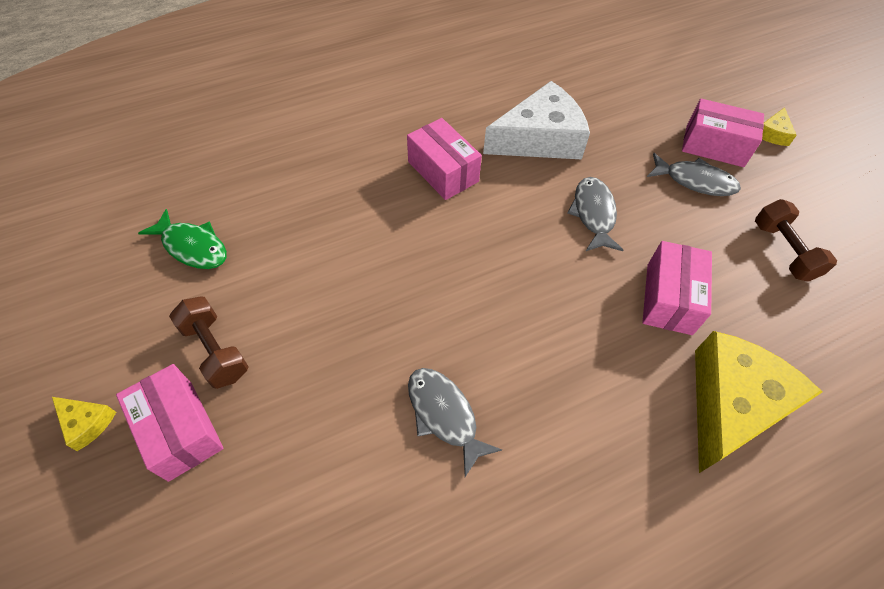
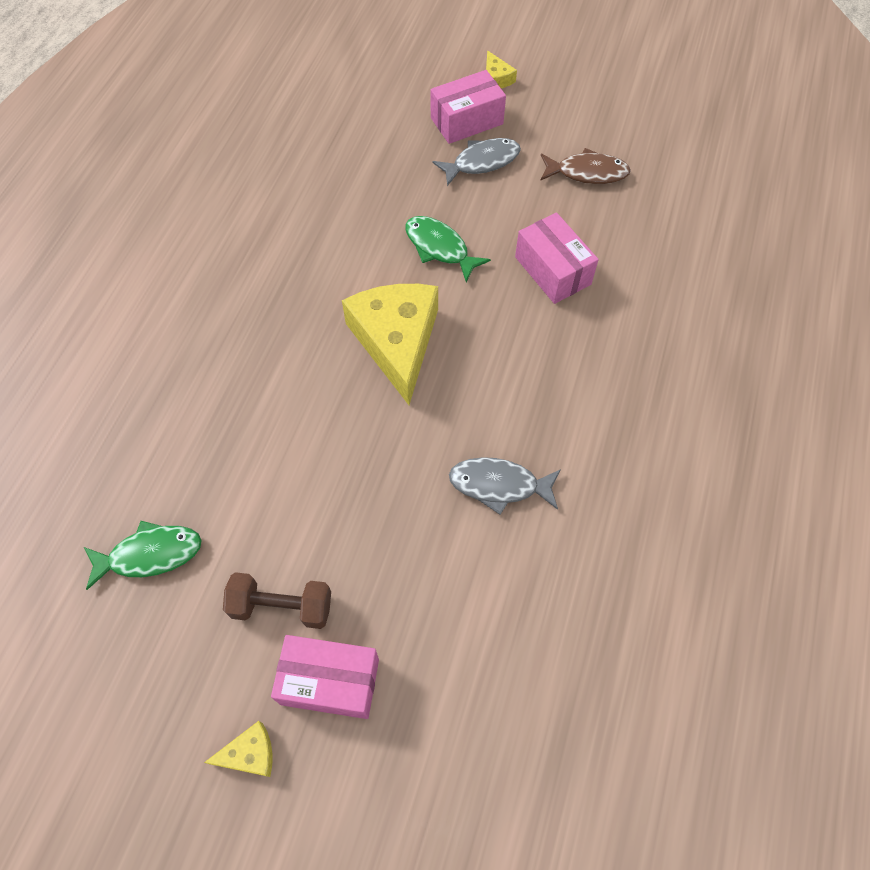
camera: 45 degrees left, 5 degrees up
pink box [407,118,482,200] -> none
white cheese [483,81,590,159] -> none
grey fish [567,177,623,251] -> green fish [405,216,491,282]
yellow cheese [695,331,823,473] -> yellow cheese moved to [342,284,438,405]
brown dumbbell [755,199,837,282] -> brown fish [540,148,631,184]

